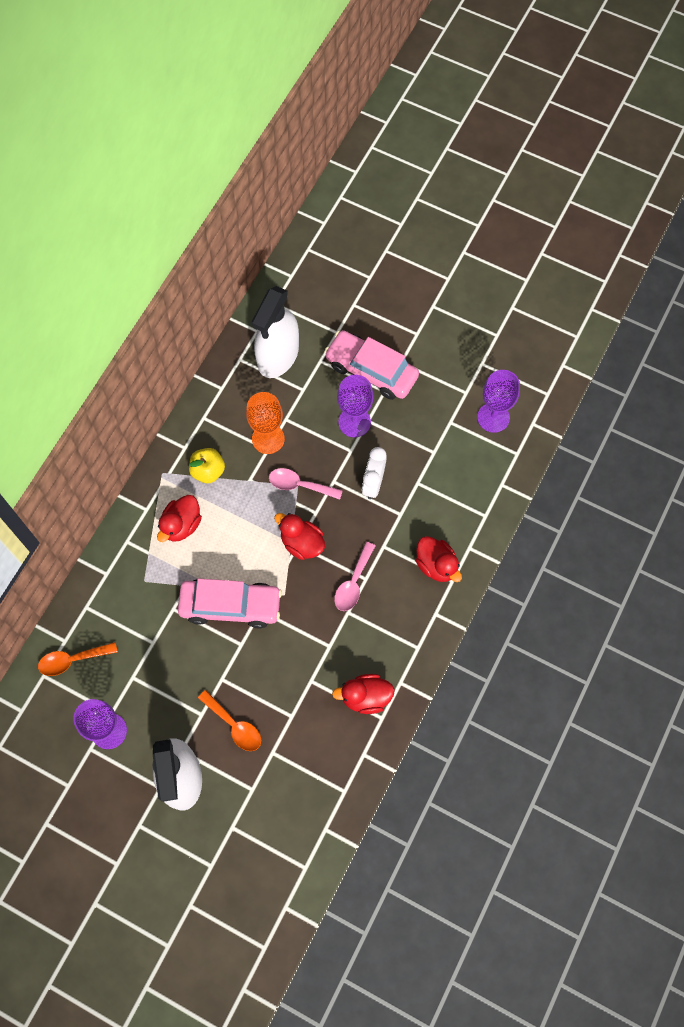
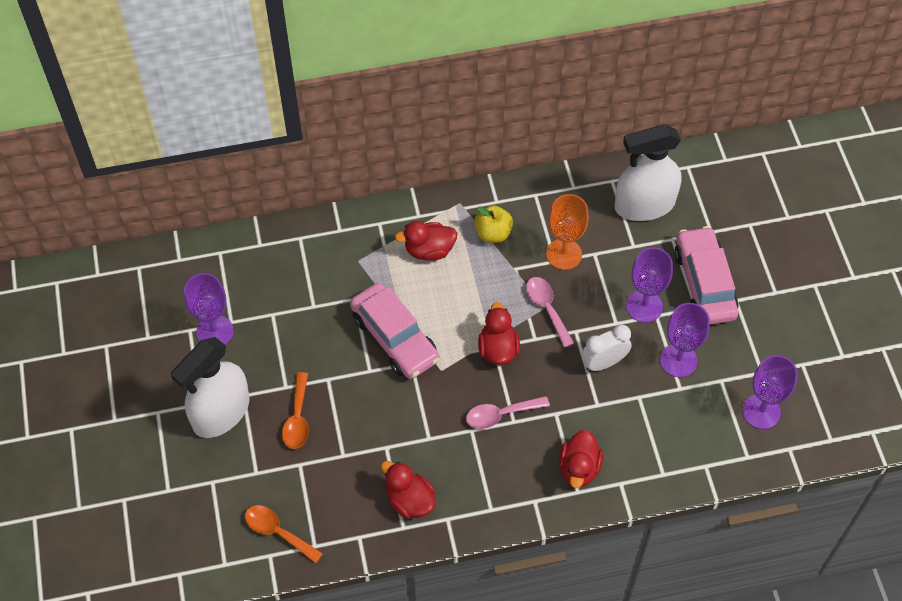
camera: 50 degrees right, 10 degrees down
orange spoon [38,642,118,676] -> orange spoon moved to [245,505,323,563]
none -> purple goblet [660,303,710,377]

